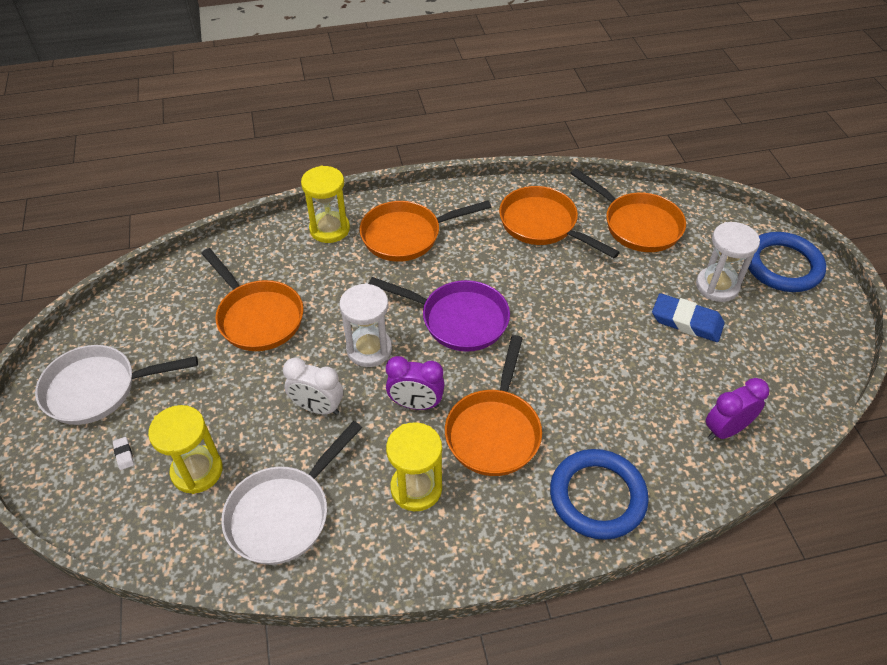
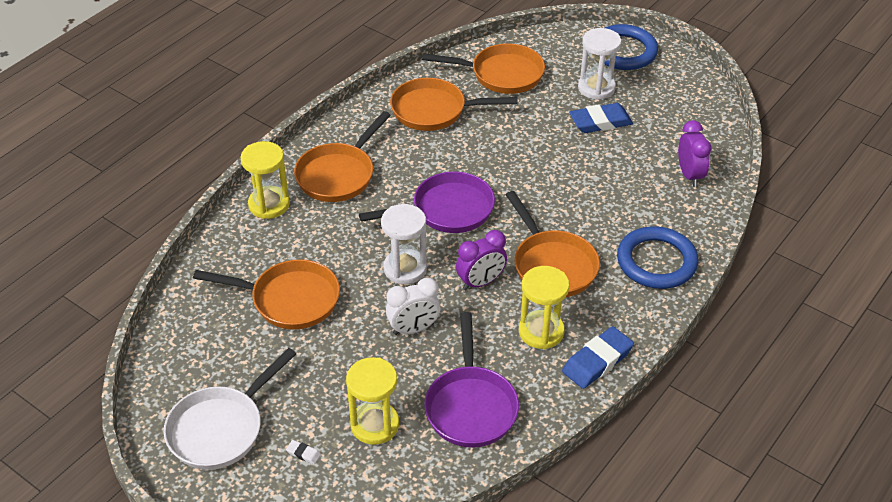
camera: 40 degrees left, 5 degrees down
white pan [221,421,362,565] -> purple pan [424,312,519,448]
purple clock [706,378,769,440] -> purple clock turned 150 degrees clockwise [678,120,711,187]
none -> blue eraser [562,326,634,389]

